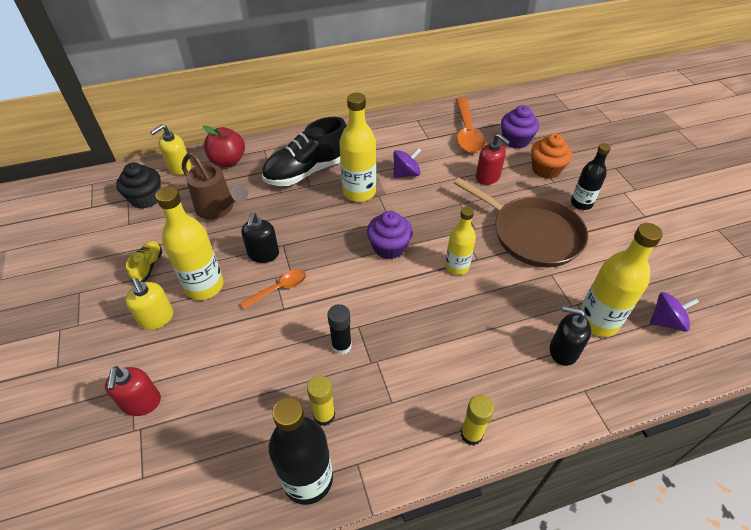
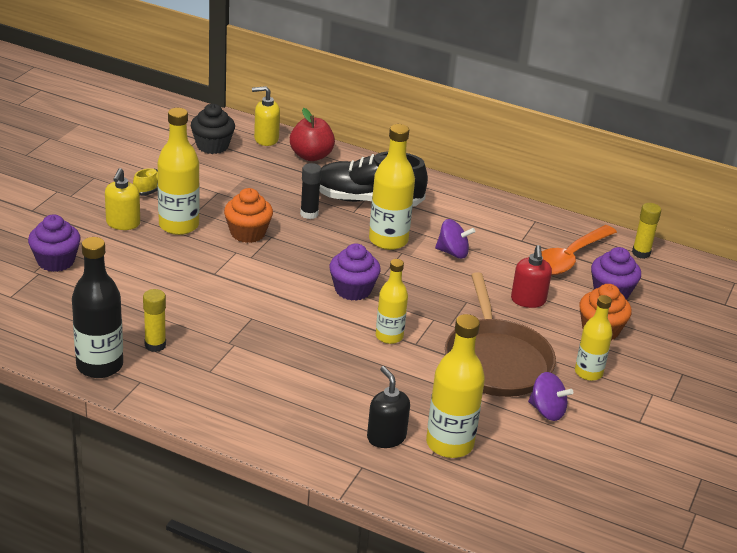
camera: 40 degrees right, 15 degrees down
red soap dispenser [105,366,161,416] -> purple cupcake [28,214,81,272]
brown watering can [182,152,248,219] -> none
orange spoon [240,269,306,309] -> none
black soap dispenser [241,212,279,263] -> orange cupcake [224,188,273,243]
black glue stick [327,304,352,355] -> black glue stick moved to [300,163,322,219]
yellow glue stick [460,395,494,445] -> yellow glue stick moved to [632,203,661,259]
black bottle [571,143,611,210] -> yellow bottle [575,295,612,381]
purple spinning top [650,292,699,332] -> purple spinning top moved to [528,372,573,421]

